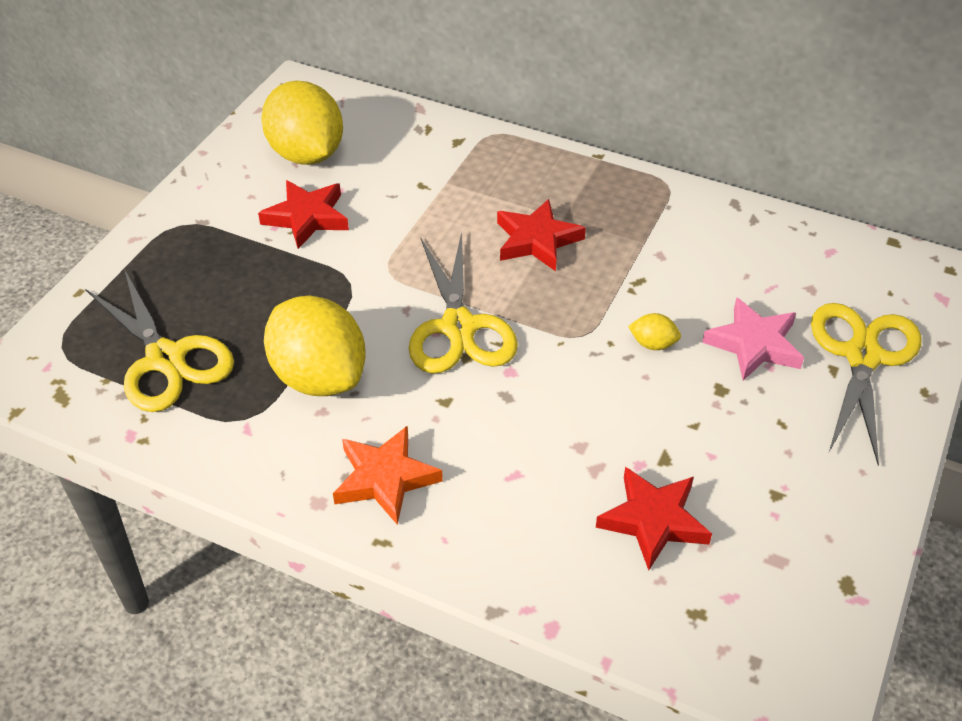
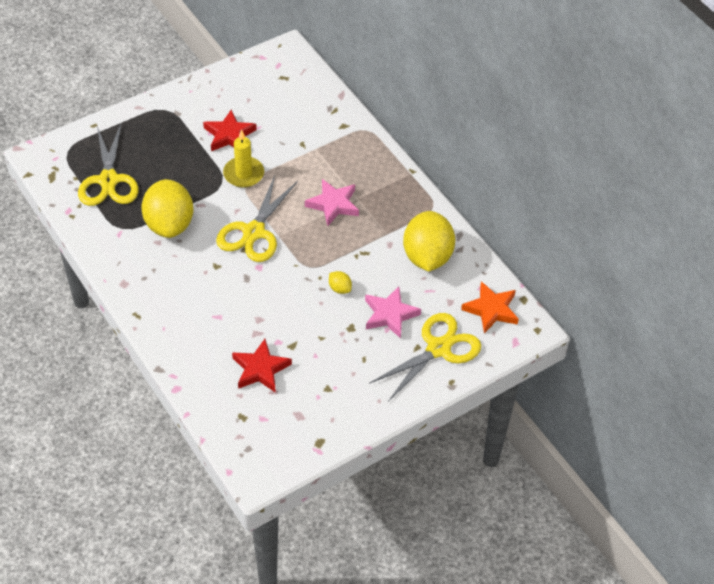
camera: 30 degrees right, 5 degrees up
yellow lemon [261,81,343,165] -> yellow lemon moved to [403,211,455,271]
orange star [333,425,443,525] -> orange star moved to [461,281,519,333]
red star [497,199,586,271] -> pink star [305,179,359,227]
none -> yellow candle [223,129,264,188]

